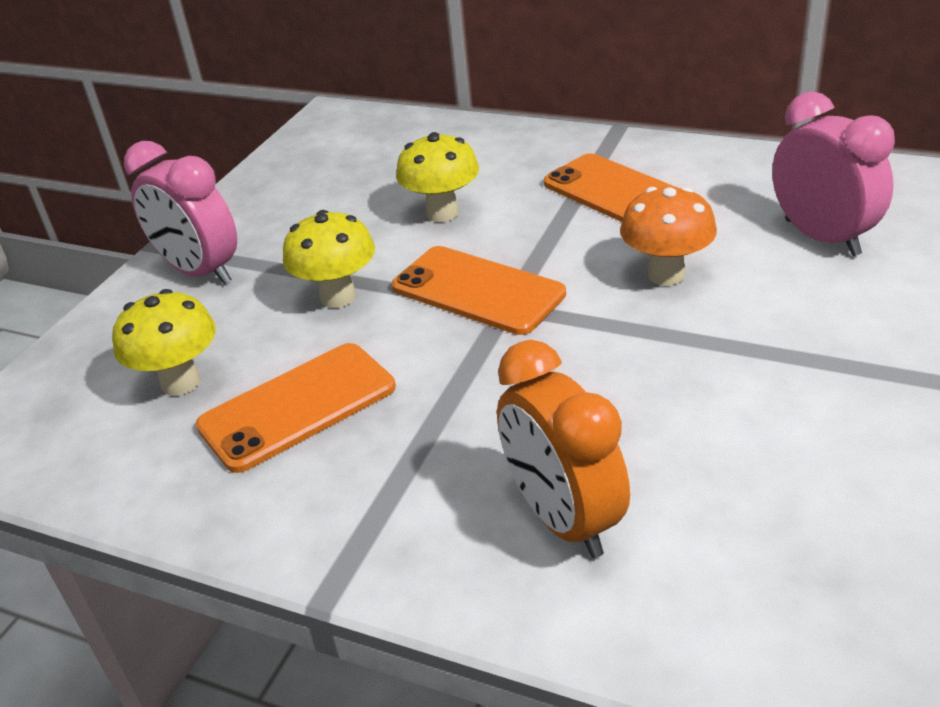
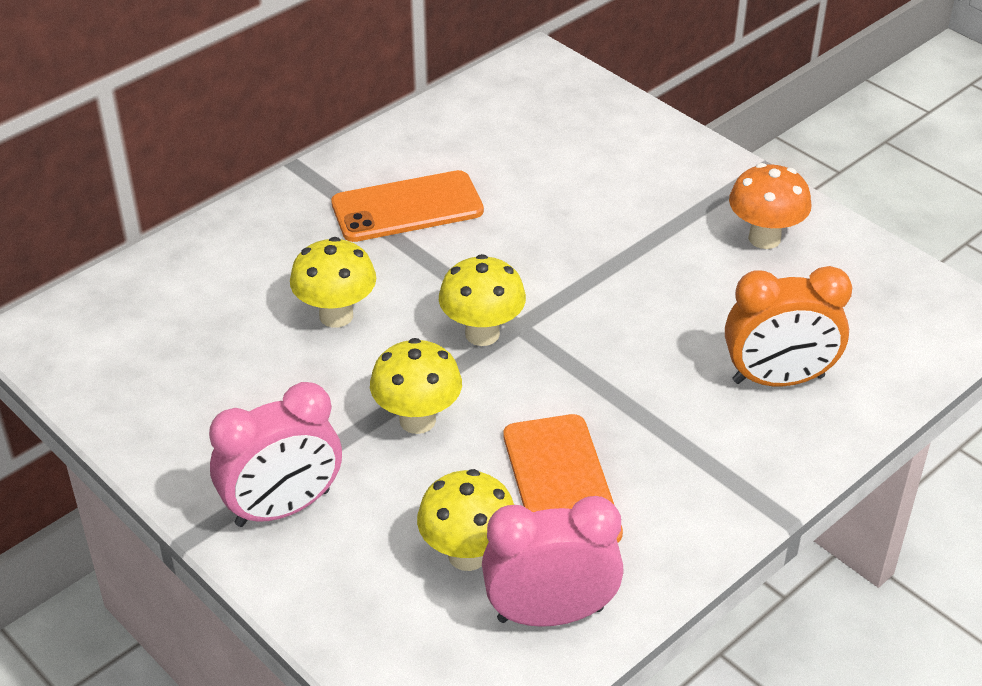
camera: 70 degrees left, 5 degrees up
orange phone [392,246,566,335] -> yellow mushroom [439,254,526,346]
orange mushroom [620,187,717,286] -> orange mushroom moved to [729,163,812,249]
pink clock [772,91,895,256] -> pink clock moved to [482,496,624,627]

